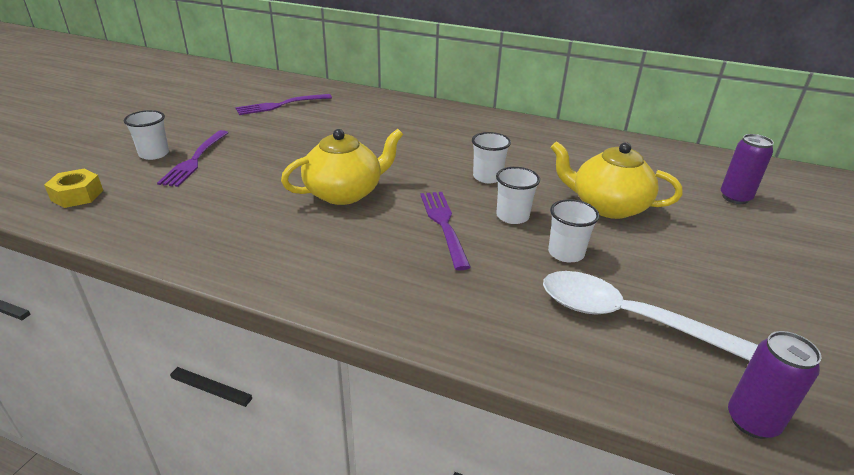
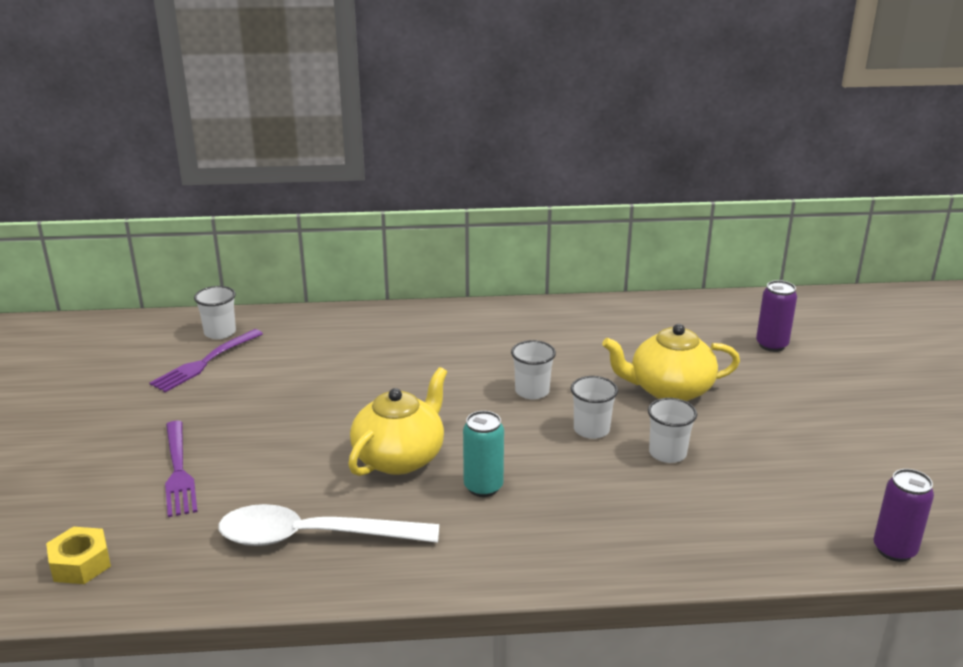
camera: 25 degrees left, 5 degrees down
white cup [124,110,169,160] -> white cup moved to [194,286,236,339]
purple fork [420,192,471,270] -> none
white spoon [543,271,758,361] -> white spoon moved to [219,504,439,546]
none -> turquoise can [463,411,504,497]

